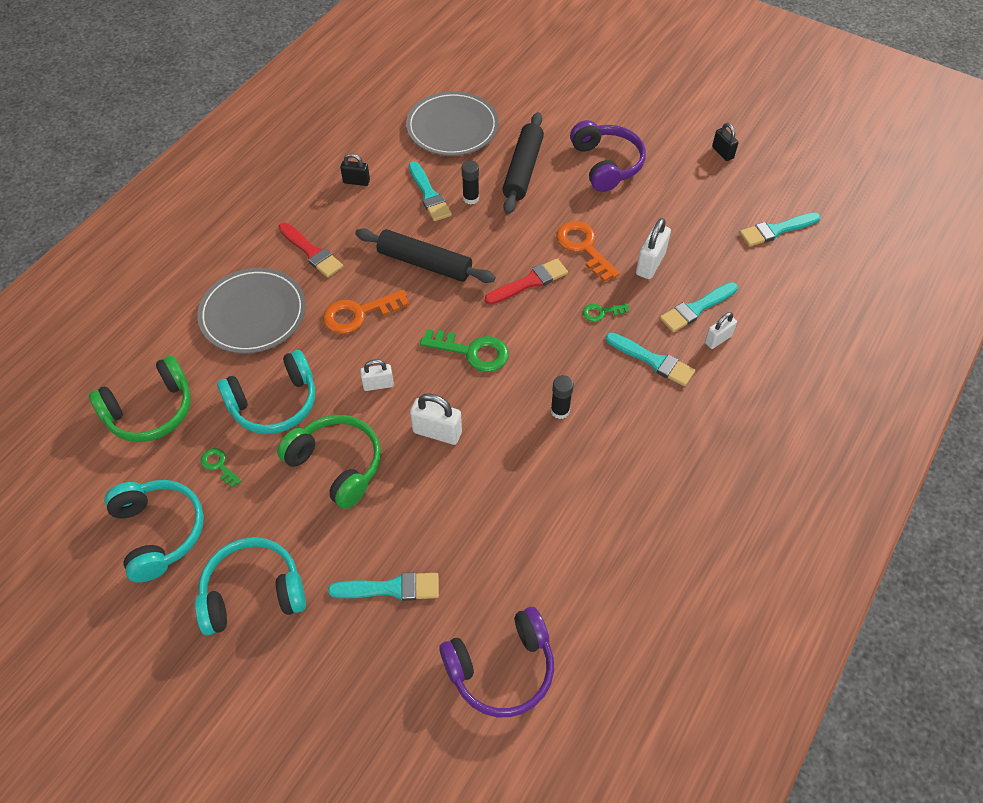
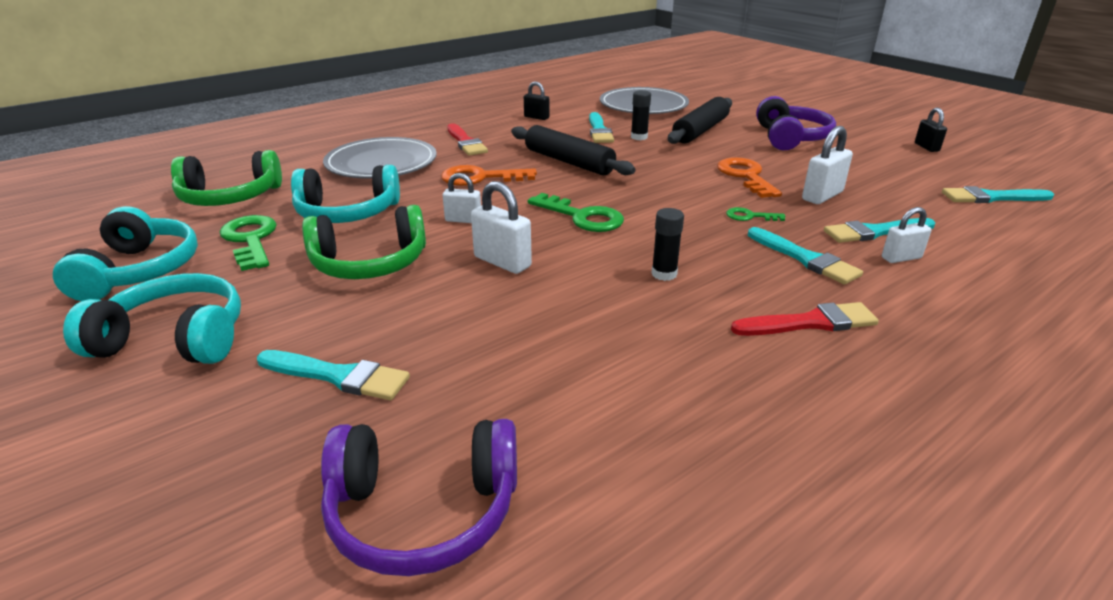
camera: 20 degrees right, 25 degrees down
green key [201,448,241,488] -> green key [220,215,277,271], size x1.86
green headphones [277,415,381,509] -> green headphones turned 105 degrees clockwise [302,205,426,279]
red brush [485,258,568,305] -> red brush moved to [731,302,879,336]

